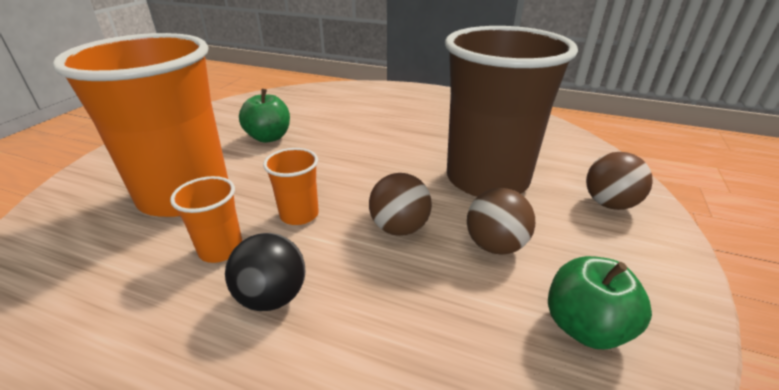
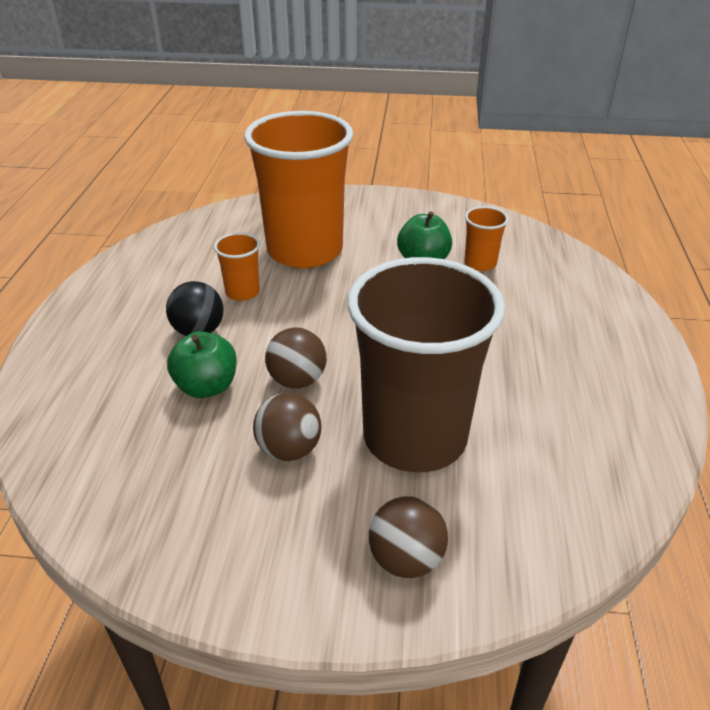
camera: 75 degrees right, 5 degrees up
orange cup [263,148,319,225] -> orange cup moved to [464,206,509,271]
green apple [548,256,652,349] -> green apple moved to [167,331,237,398]

